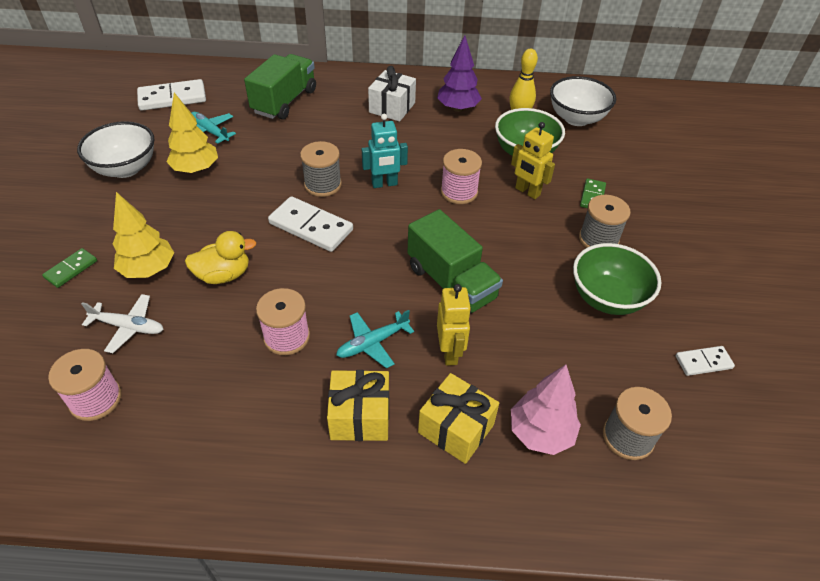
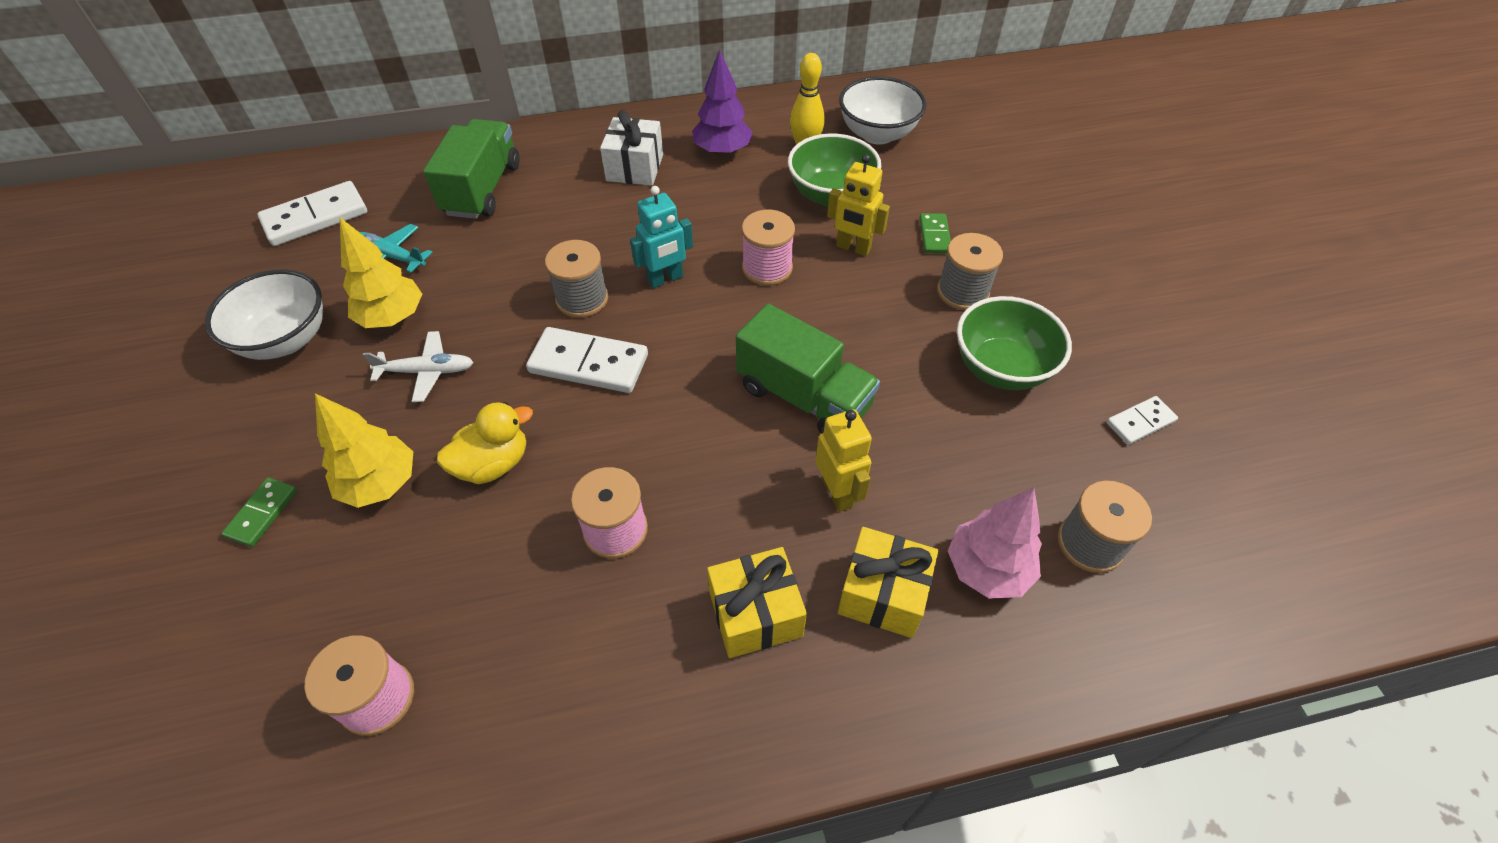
camera: 15 degrees left, 5 degrees up
white plane [81,294,164,353] -> white plane moved to [363,331,474,402]
turquoise plane [336,310,414,368] -> none

